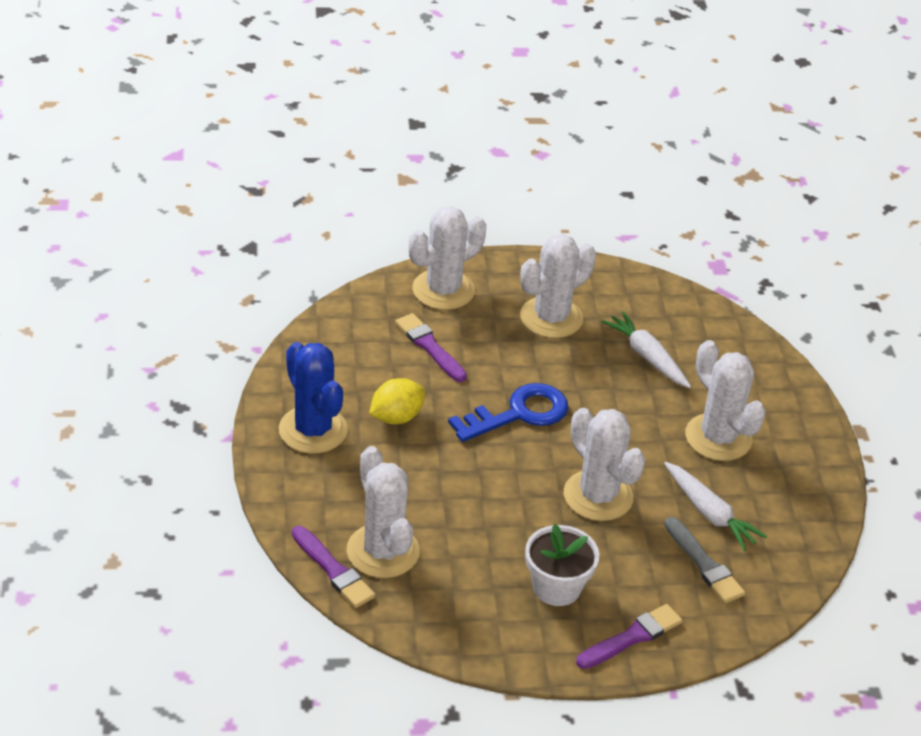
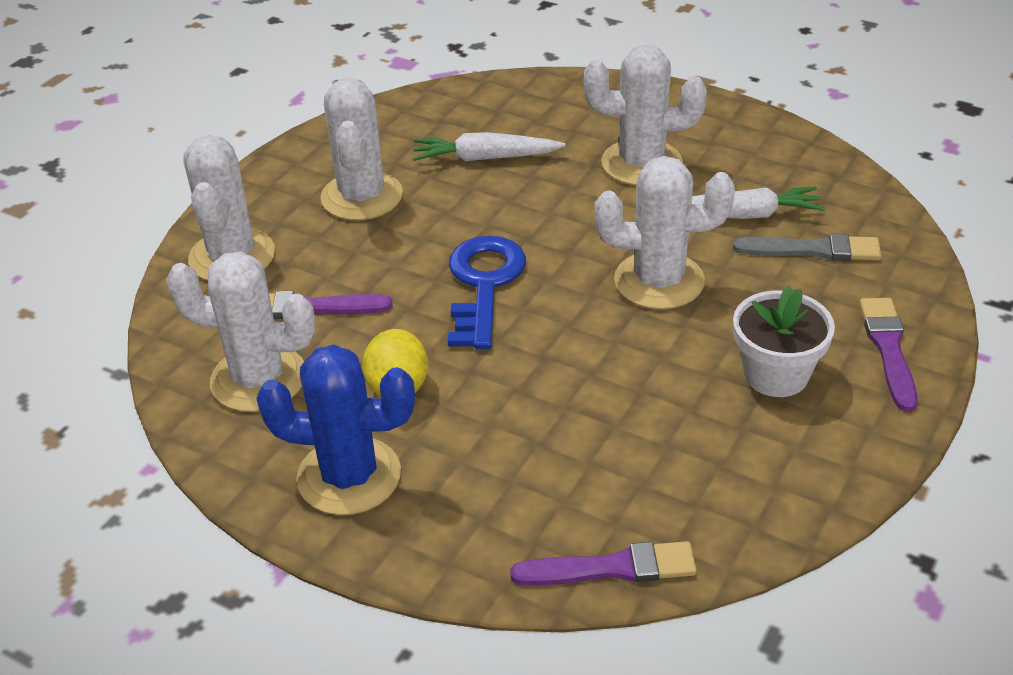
camera: 50 degrees left, 0 degrees up
white cactus [347,446,420,578] -> white cactus moved to [166,251,315,412]

